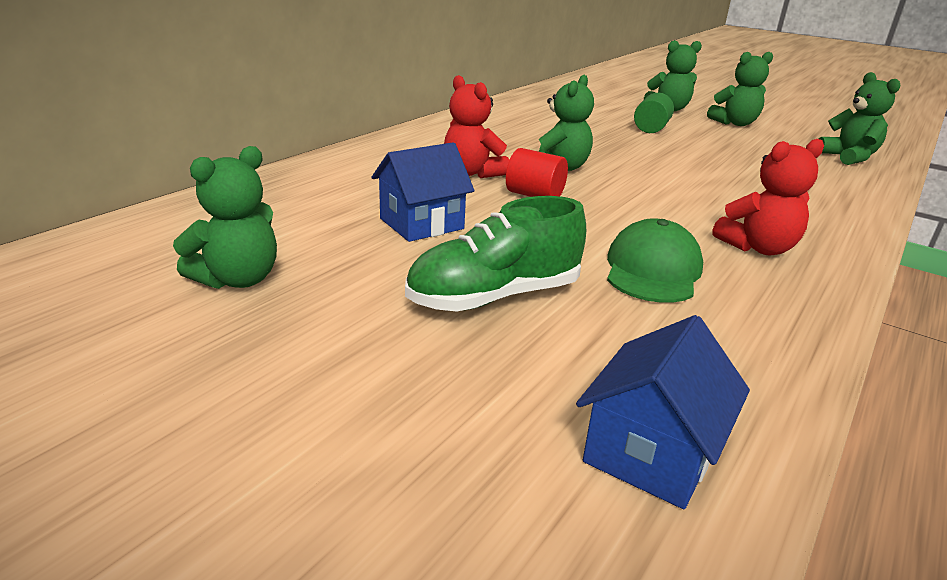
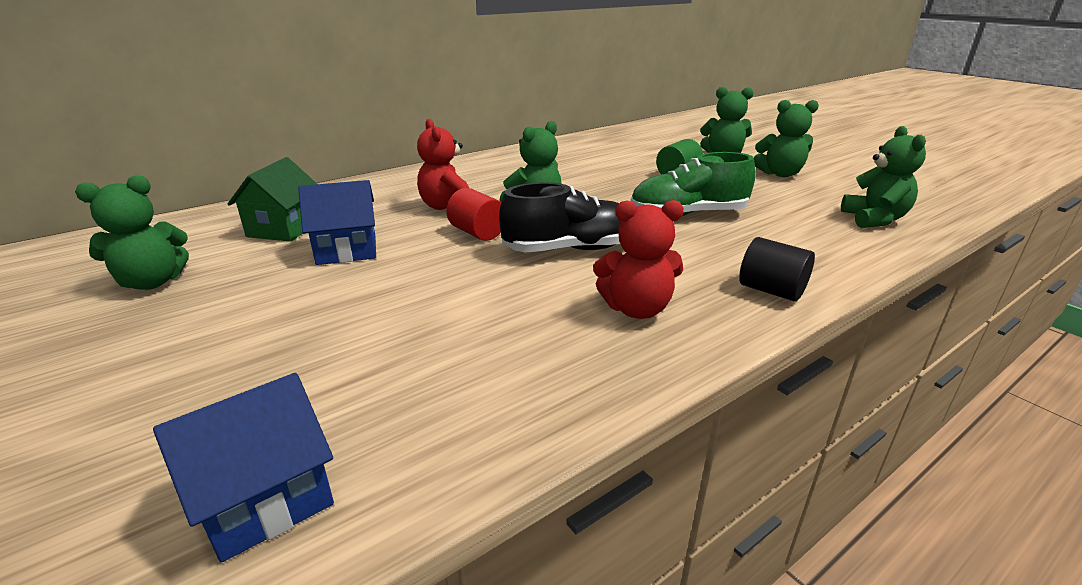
camera: 20 degrees right, 0 degrees up
green shoe [405,196,586,312] -> green shoe moved to [631,152,756,216]
green cap [607,218,703,303] -> none
none -> green house [228,157,317,242]
none -> black shoe [499,182,621,253]
none -> black cylinder [739,237,815,301]

